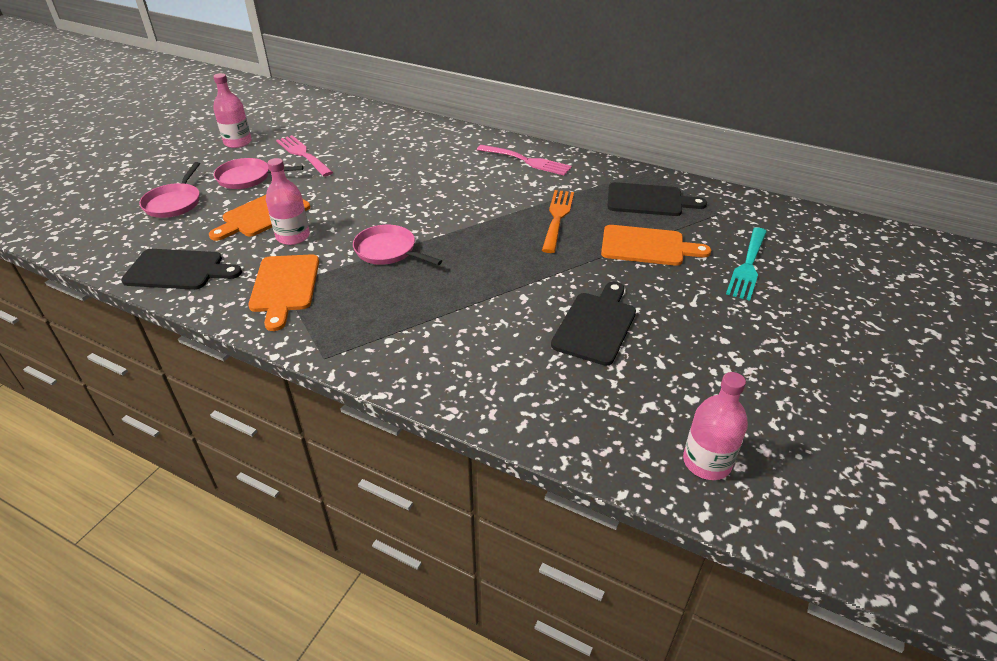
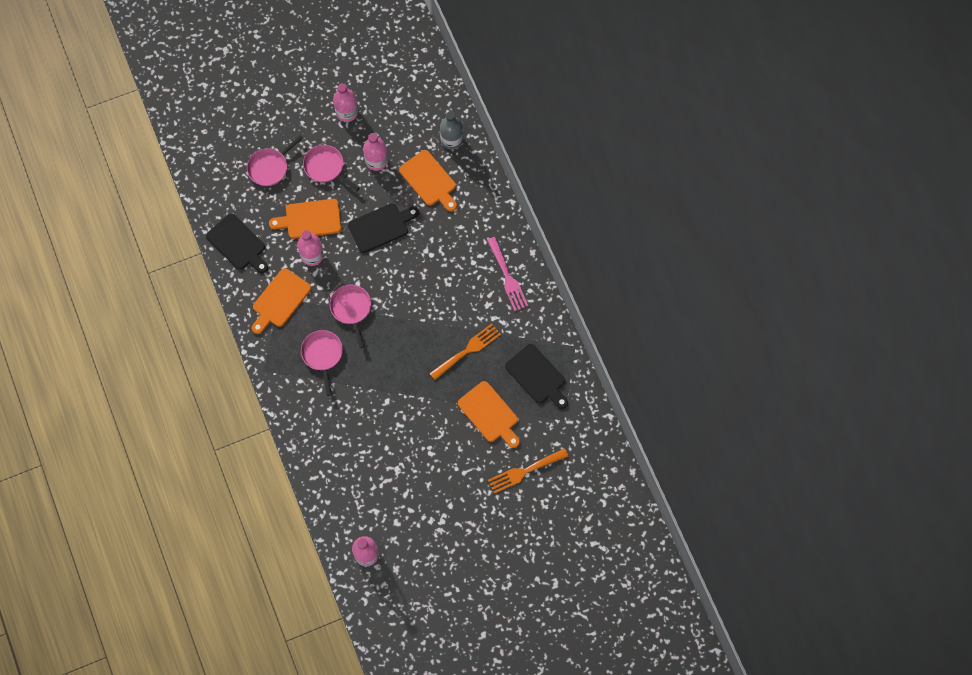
camera: 40 degrees right, 30 degrees up
pink fork [276,135,333,177] -> pink bottle [363,133,388,171]
black cutting board [551,282,636,366] -> black cutting board moved to [348,203,419,253]
turquoise fork [726,227,767,301] -> orange fork [488,448,569,494]
none -> pink pan [301,330,343,396]
none -> orange cutting board [399,150,457,212]
none -> grey bottle [440,111,463,149]

